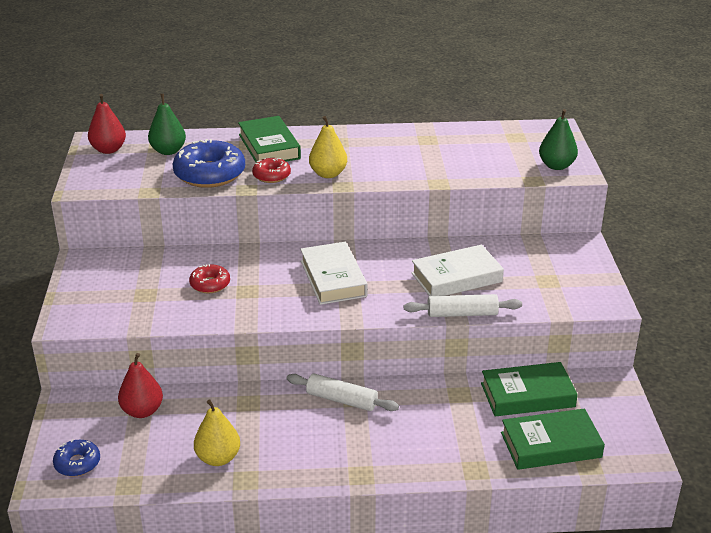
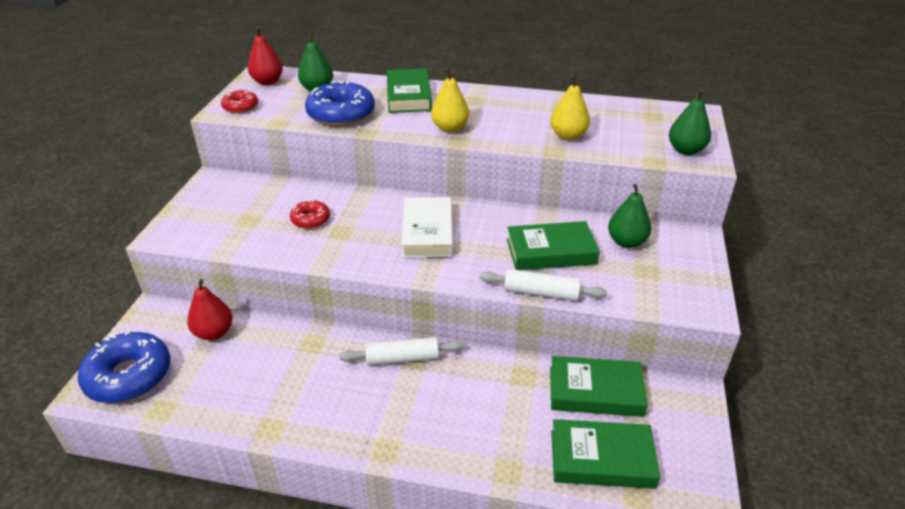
camera: 15 degrees right, 5 degrees up
blue donut [53,439,100,477] -> blue donut [78,330,170,403], size x1.88
yellow pear [194,400,240,466] -> yellow pear moved to [551,75,590,140]
red donut [252,157,291,183] -> red donut moved to [221,89,258,113]
white rolling pin [286,374,399,411] -> white rolling pin turned 45 degrees counterclockwise [340,337,464,365]
white book [411,245,504,296] -> green book [507,221,600,270]
none -> green pear [608,184,651,248]

